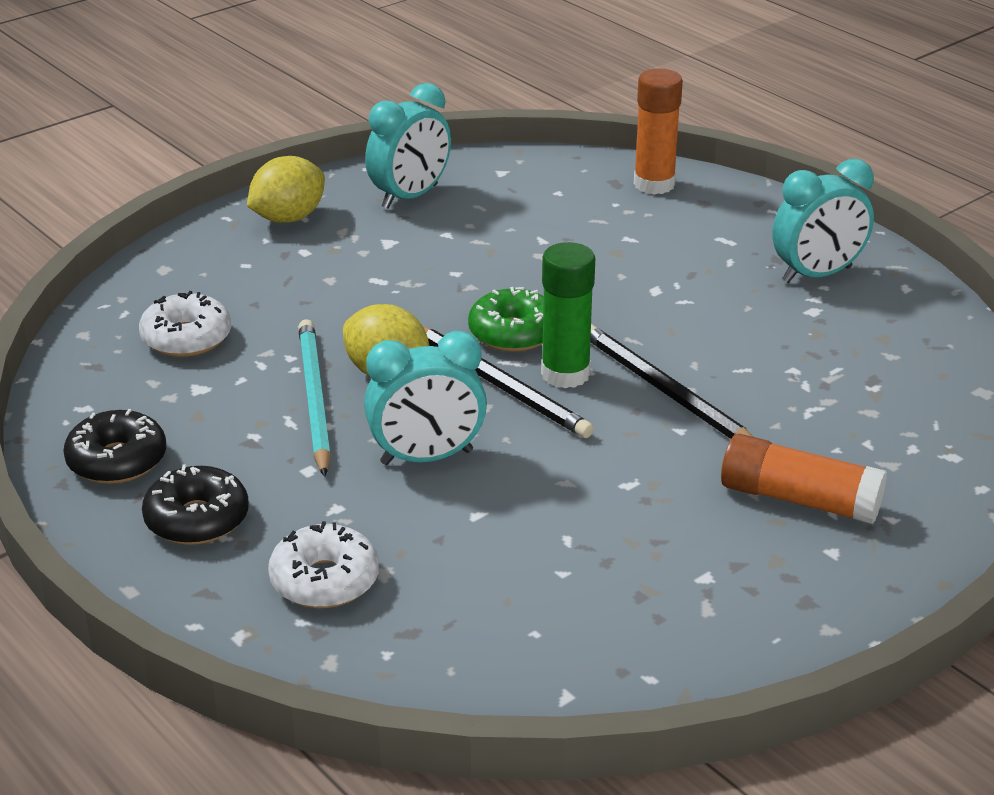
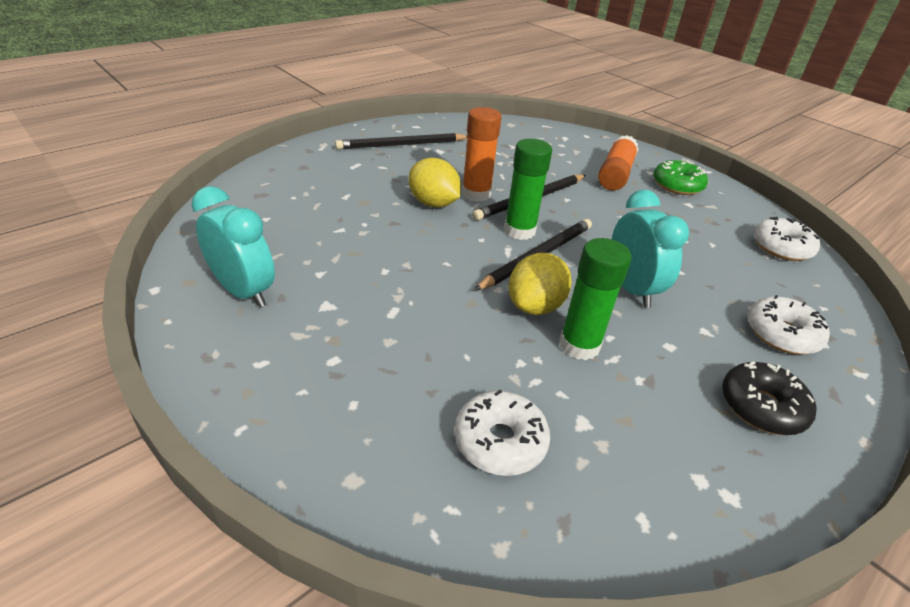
camera: 95 degrees left, 5 degrees up
black donut [63,409,166,484] -> none
yellow lemon [247,156,325,223] -> yellow lemon moved to [409,158,461,208]
turquoise pencil [298,319,331,477] -> green glue stick [559,238,632,360]
green donut [468,287,544,352] -> green donut moved to [653,160,708,195]
orange glue stick [634,69,683,195] -> orange glue stick moved to [462,107,502,202]
turquoise clock [772,159,874,283] -> black pencil [335,133,468,149]
none -> white donut [753,216,820,261]

